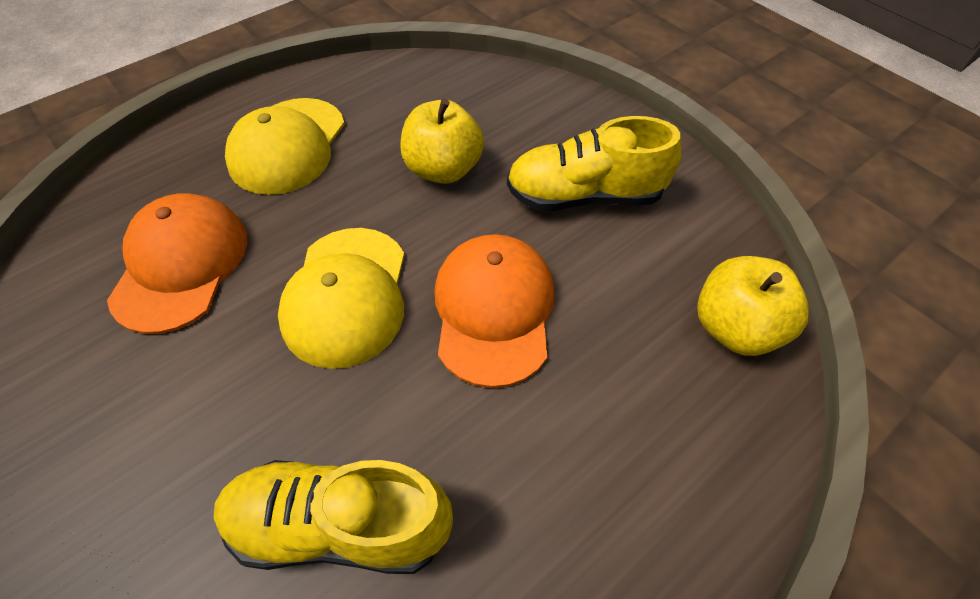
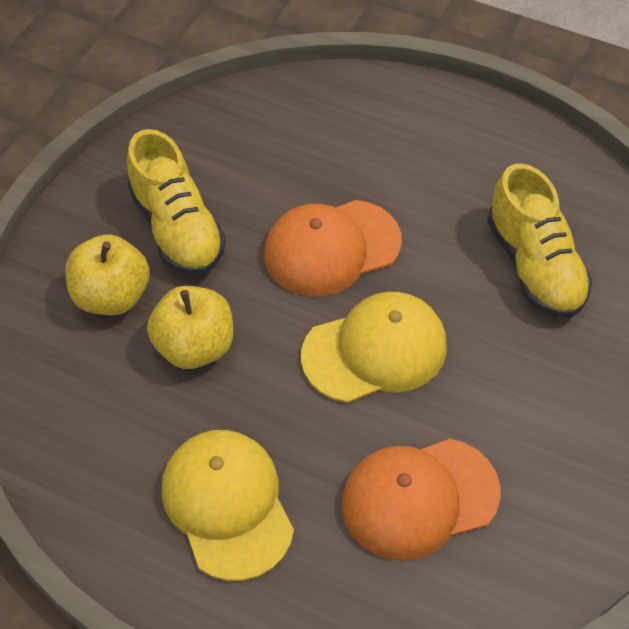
camera: 115 degrees left, 0 degrees up
yellow cap [225,98,345,195] -> yellow cap turned 105 degrees counterclockwise [161,430,294,581]
yellow apple [697,256,809,356] -> yellow apple moved to [65,234,150,315]

